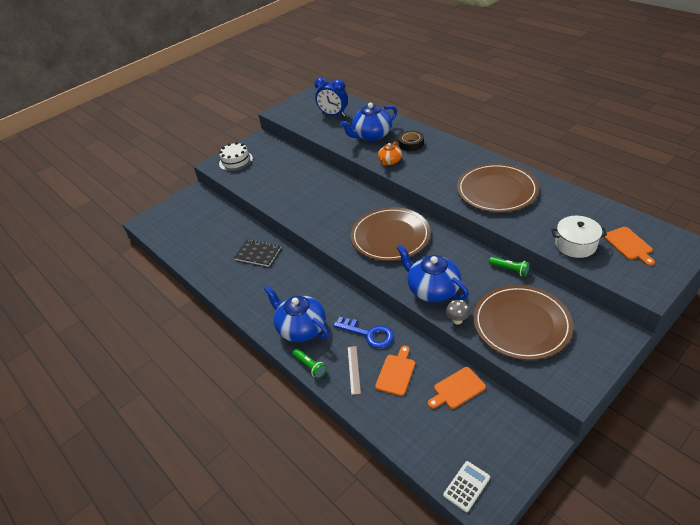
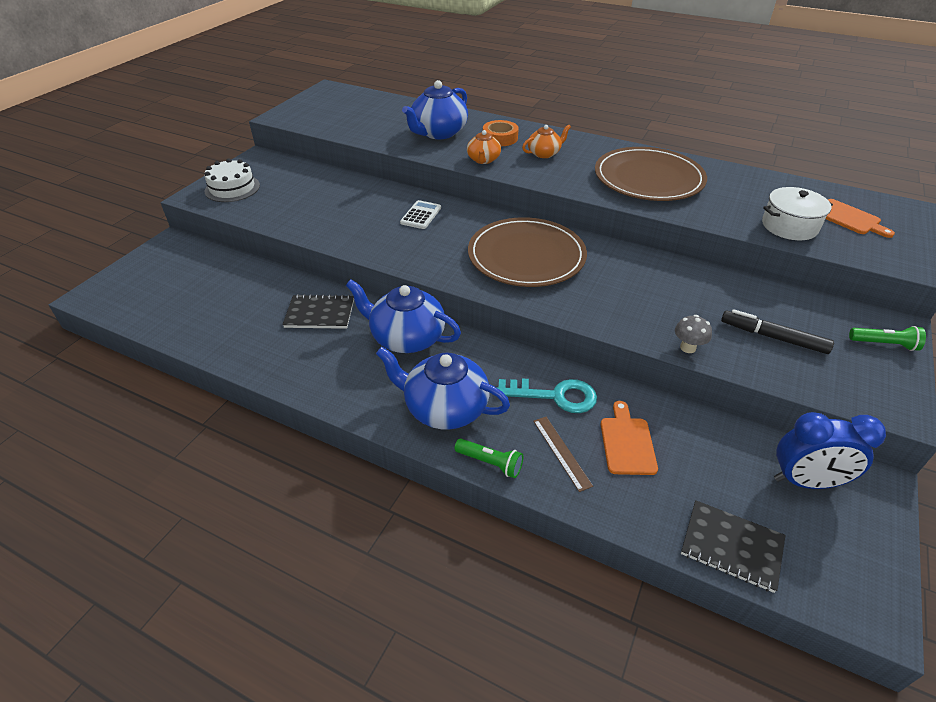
camera: 25 degrees left, 0 degrees up
blue clock [315,77,348,117] -> blue clock moved to [774,412,886,489]
blue key [333,317,394,348] -> turquoise key [496,379,597,413]
blue teapot [397,245,469,302] -> blue teapot moved to [346,280,461,353]
black tape [398,131,424,151] -> orange tape [483,120,519,146]
orange cutting board [428,367,486,409] -> none
white calculator [443,461,490,512] -> white calculator moved to [400,200,441,229]
brown plate [473,285,573,360] -> black marker [721,309,834,354]
green flashlight [489,257,530,277] -> green flashlight moved to [849,326,926,351]
none -> orange teapot [522,125,571,158]
none -> black notebook [681,500,785,593]

